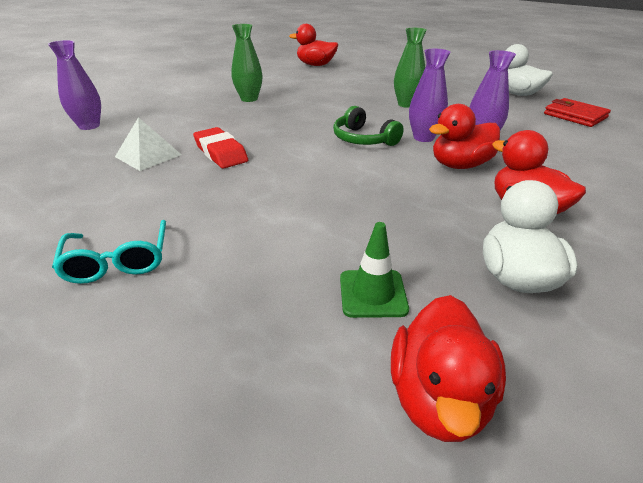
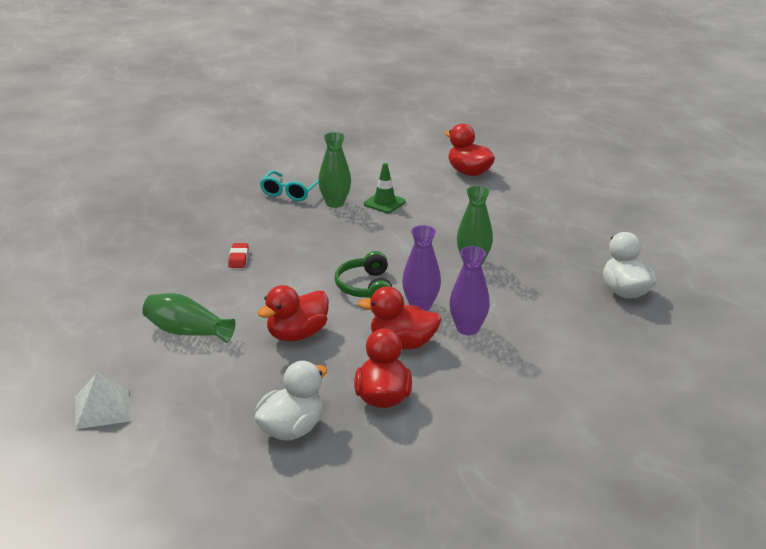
camera: 35 degrees right, 5 degrees down
purple vase [48,40,101,130] -> none
turquoise glasses [52,220,166,284] -> turquoise glasses moved to [260,171,318,201]
white pyramid [115,117,182,171] -> white pyramid moved to [76,373,131,429]
red eraser [193,127,248,168] -> red eraser [228,243,249,268], size x0.60
green traffic cone [340,222,409,318] -> green traffic cone moved to [364,163,406,213]
red duck [391,295,506,442] -> red duck moved to [258,285,329,341]
red wallet [544,98,611,127] -> none
none -> green vase [142,293,235,343]

